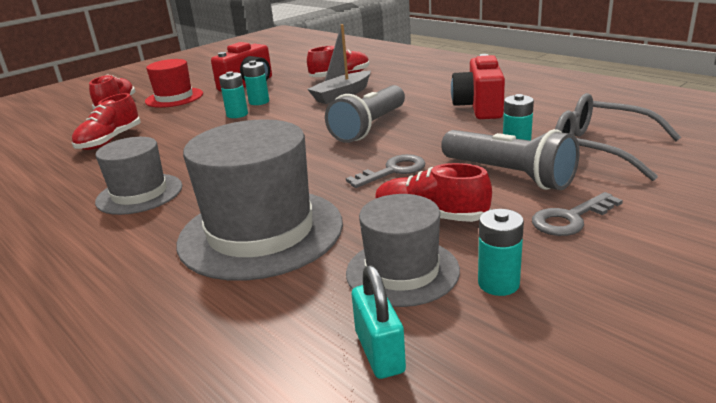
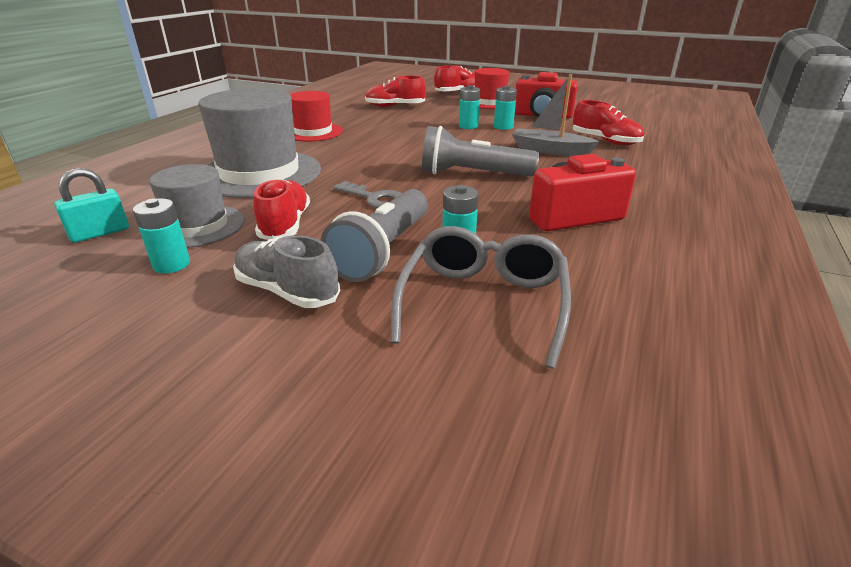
camera: 65 degrees right, 5 degrees up
grey hat [95,137,182,215] -> red hat [290,91,343,141]
grey key [532,192,623,236] -> grey shoe [233,235,340,308]

